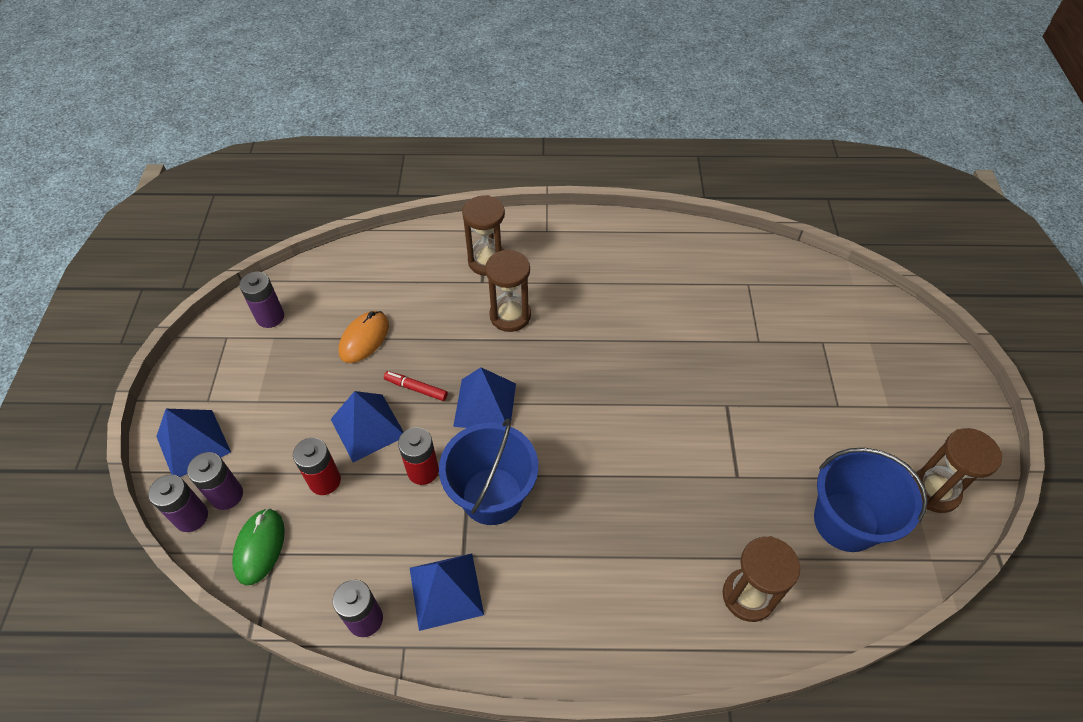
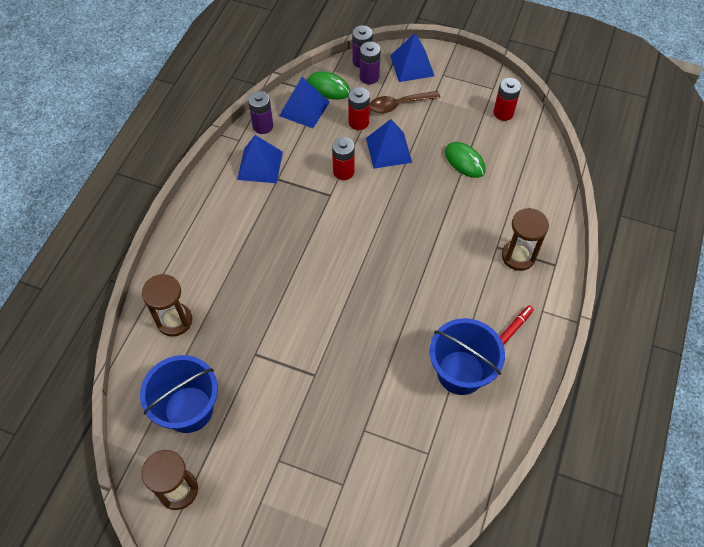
camera: 110 degrees right, 5 degrees up
purple battery [239,272,284,328] -> red battery [493,78,521,121]
orange mouse [339,311,389,363] -> green mouse [445,142,486,178]
red marker [384,371,448,401] -> red marker moved to [500,305,534,345]
blue bucket [439,419,538,525] -> blue bucket moved to [430,318,505,395]
blue pyramid [453,367,516,428] -> blue pyramid moved to [279,77,330,128]
brown hourglass [485,249,531,332] -> none
none -> brown spoon [369,91,440,114]

